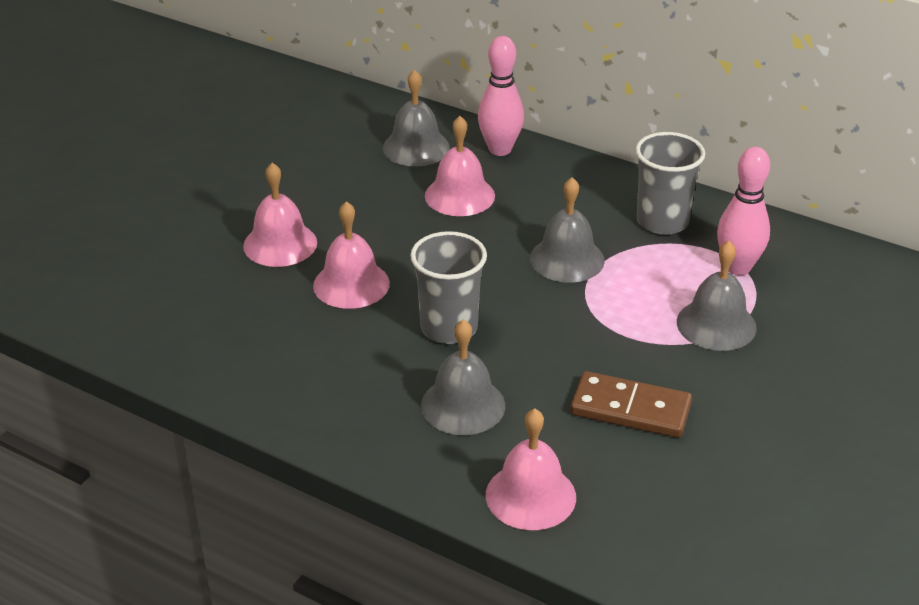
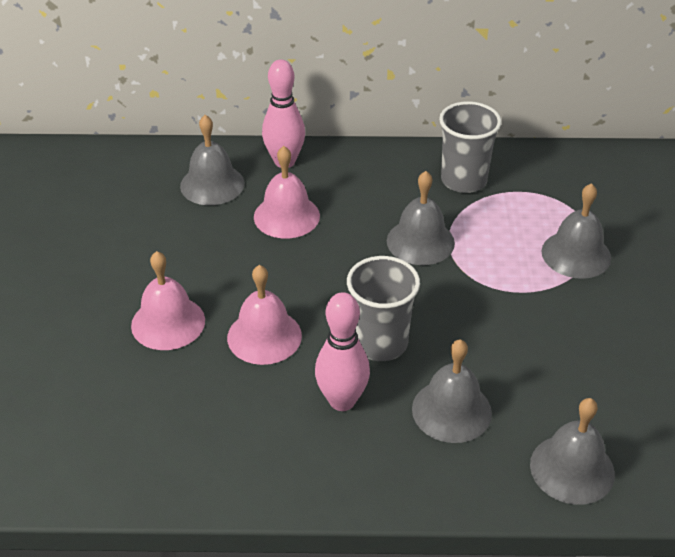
camera: 30 degrees left, 5 degrees up
pink bell [486,409,576,530] -> grey bell [530,398,615,505]
brown domino [570,371,692,438] -> none
pink bowling pin [717,147,770,275] -> pink bowling pin moved to [315,292,370,411]

